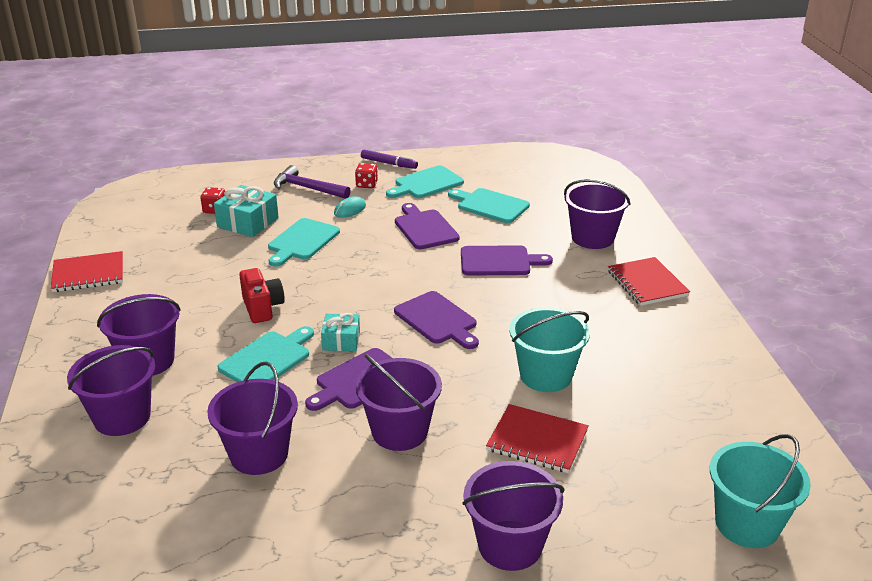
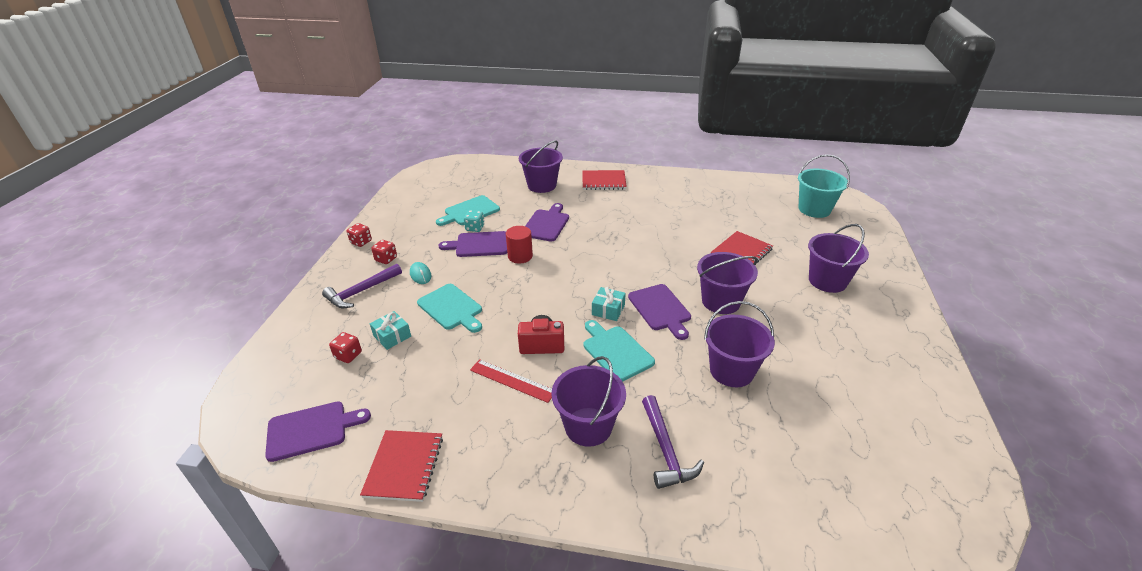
camera: 70 degrees left, 5 degrees up
purple bucket [67,345,155,436] -> purple hammer [642,395,704,489]
turquoise gift [214,185,279,237] -> turquoise gift [370,311,411,350], size x0.64
purple marker [361,150,418,169] -> red dice [347,223,372,247]
turquoise cutting board [386,165,464,198] -> none
purple cutting board [394,291,479,349] -> purple cutting board moved to [265,401,371,462]
turquoise bucket [509,307,590,392] -> none
none -> turquoise dice [464,210,484,232]
none -> red ruler [470,359,552,403]
none -> red cylinder [506,226,533,264]

